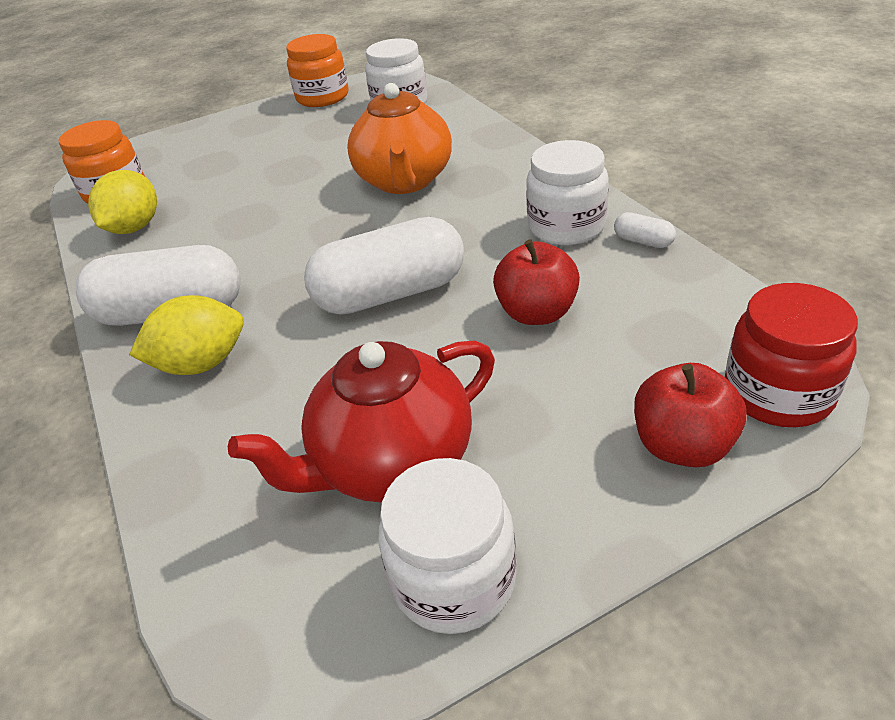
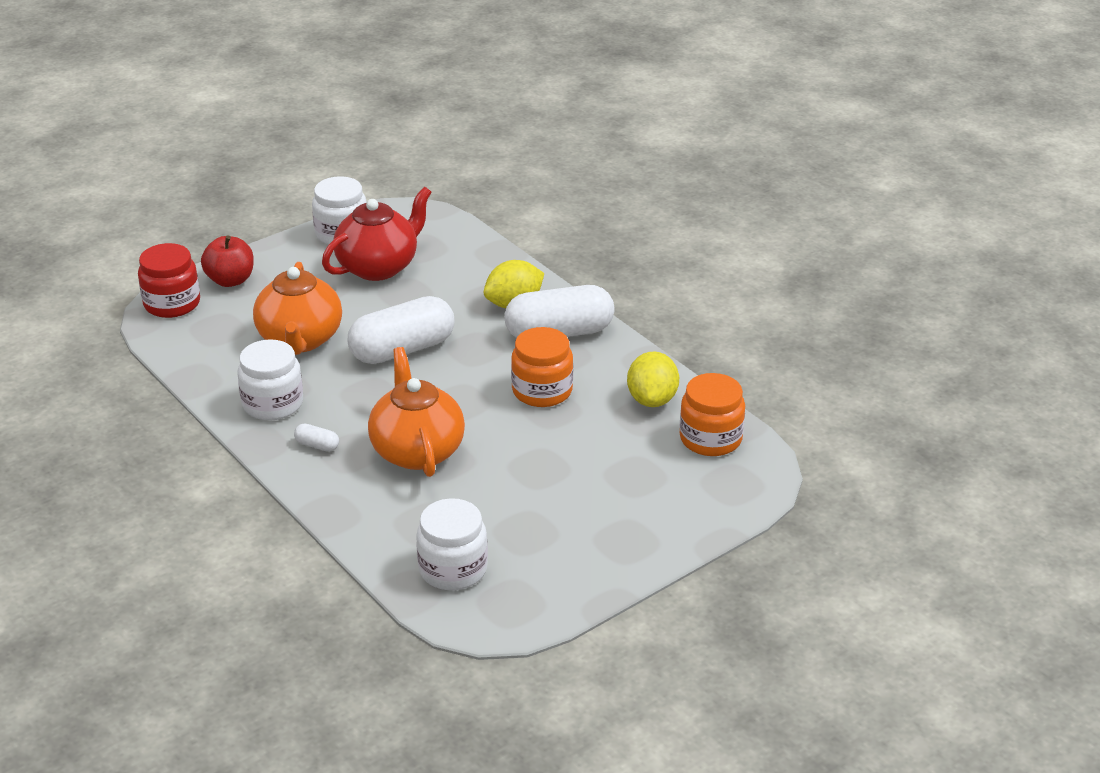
camera: 165 degrees right, 5 degrees down
orange jar [286,34,349,107] -> orange jar moved to [511,327,573,407]
red apple [493,239,580,325] -> orange teapot [253,262,342,355]
white capsule [614,212,676,248] -> white capsule moved to [294,423,339,452]

